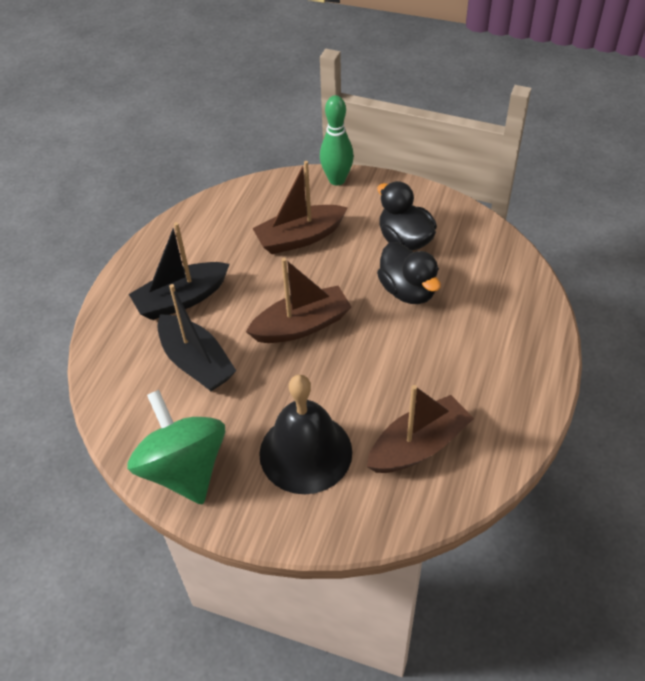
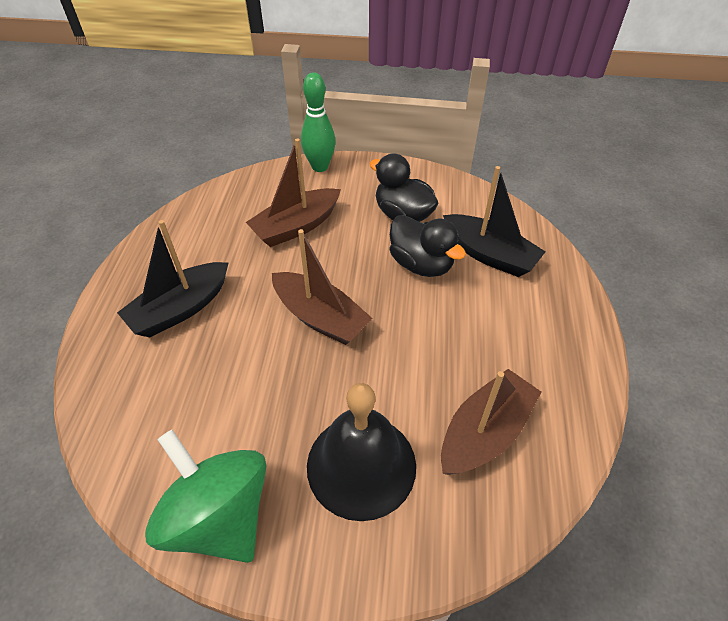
camera: 15 degrees left, 0 degrees up
black boat [157,284,236,391] -> black boat moved to [443,166,546,277]
brown boat [246,258,352,343] -> brown boat turned 75 degrees clockwise [272,229,373,345]

